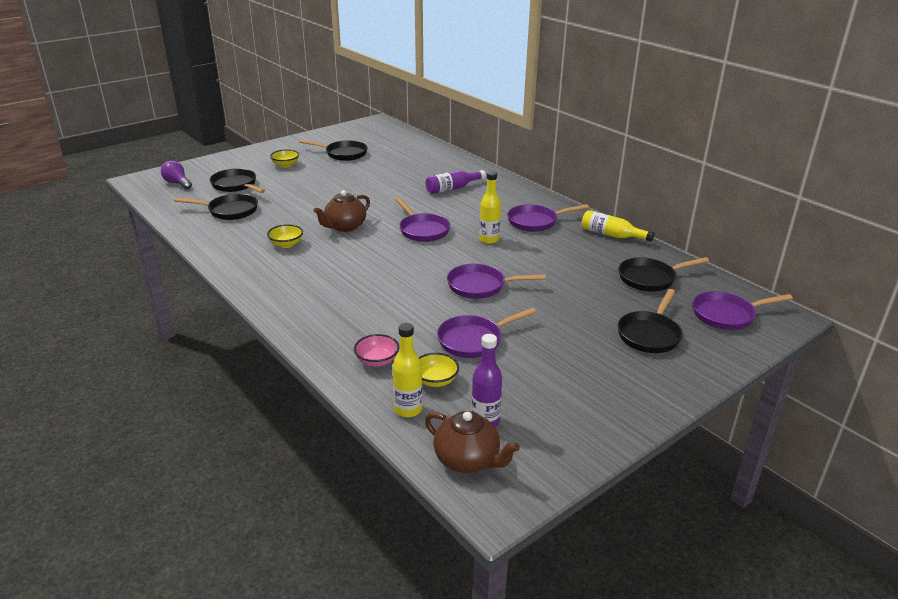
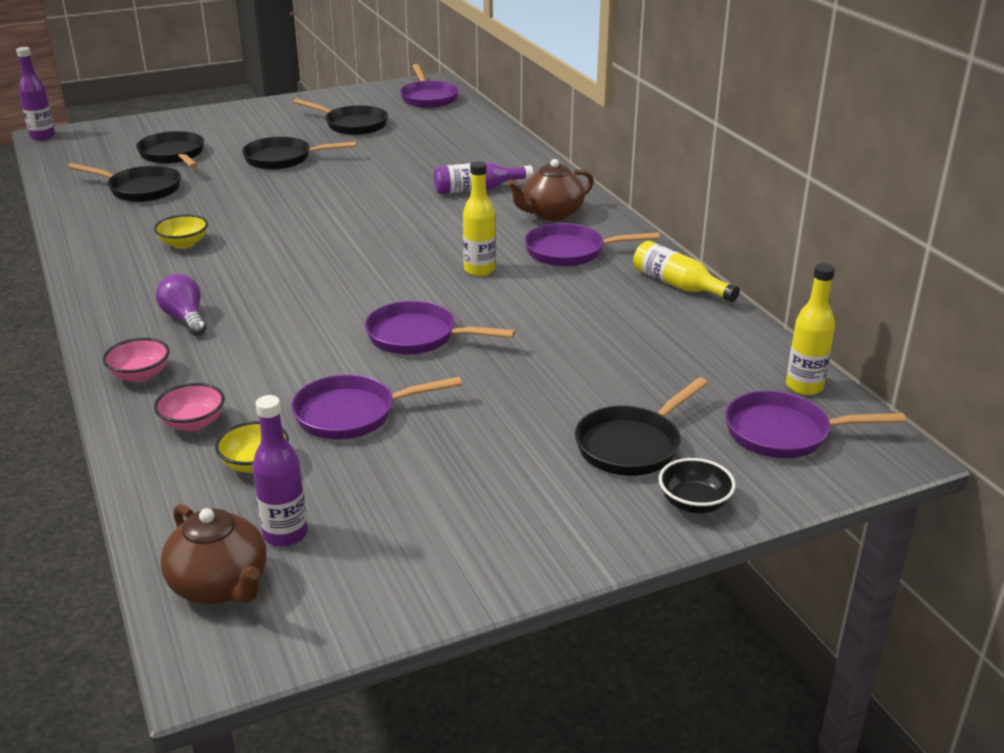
camera: 15 degrees right, 0 degrees up
purple light bulb [161,160,192,189] -> purple light bulb moved to [156,274,207,336]
yellow bowl [270,150,299,168] -> none
brown teapot [313,190,370,232] -> brown teapot moved to [507,159,594,221]
yellow bottle [393,323,423,417] -> yellow bottle moved to [786,263,835,395]
purple pan [395,197,450,242] -> purple pan moved to [400,64,459,108]
black pan [619,257,709,292] -> black pan moved to [242,136,357,170]
none -> purple bottle [16,47,55,140]
none -> pink bowl [103,338,170,382]
none -> black bowl [658,458,736,514]

